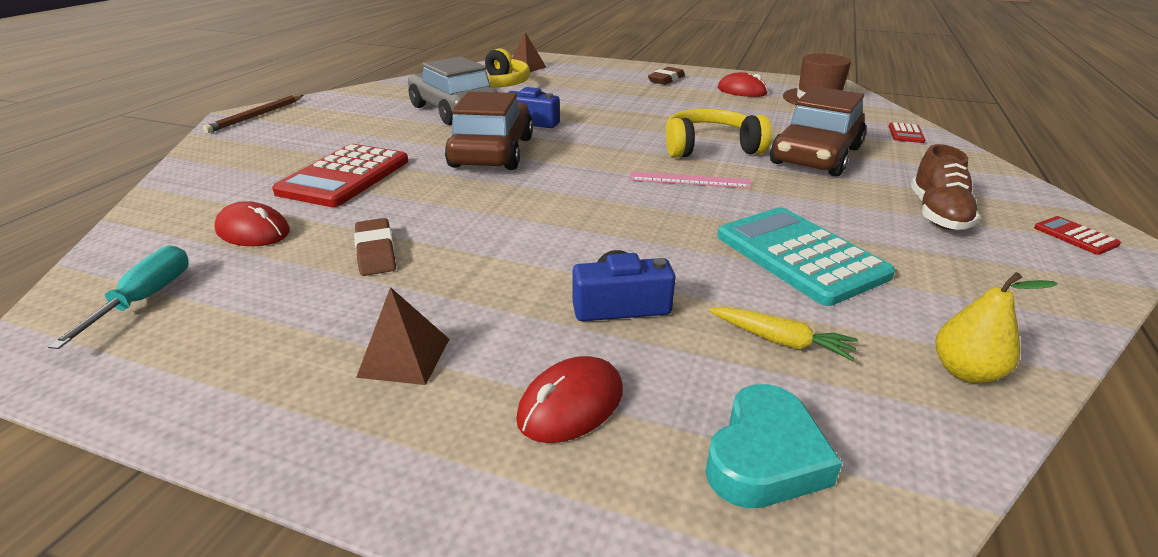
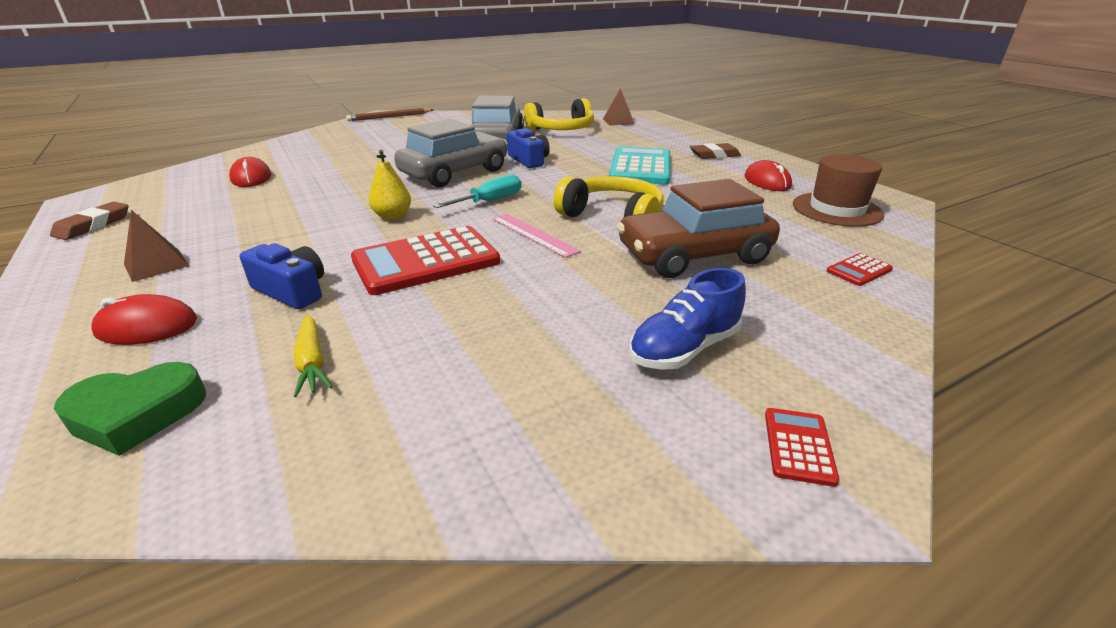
camera: 40 degrees right, 0 degrees up
turquoise screwdriver [48,245,189,349] -> turquoise screwdriver moved to [433,174,522,208]
red calculator [272,144,408,207] -> red calculator moved to [351,226,500,295]
brown eraser [354,218,396,276] -> brown eraser moved to [50,202,129,240]
brown car [445,92,533,170] -> grey car [394,119,508,187]
turquoise heart [705,384,842,508] -> green heart [54,362,206,456]
turquoise calculator [717,207,895,306] -> turquoise calculator moved to [609,146,670,184]
brown shoe [911,144,980,230] -> blue shoe [629,268,746,370]
yellow pear [935,272,1058,383] -> yellow pear moved to [369,150,411,220]

